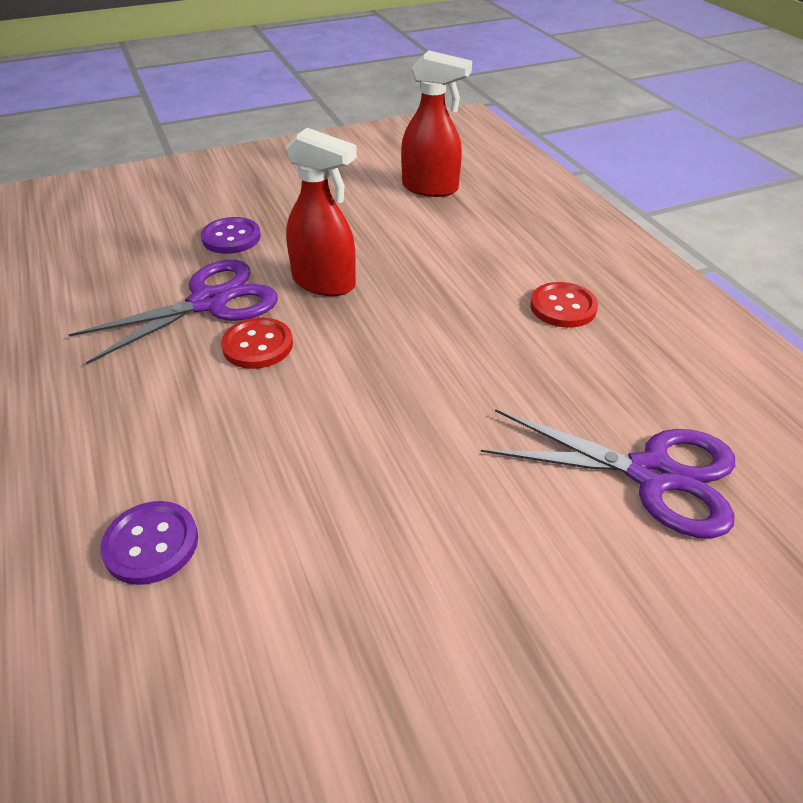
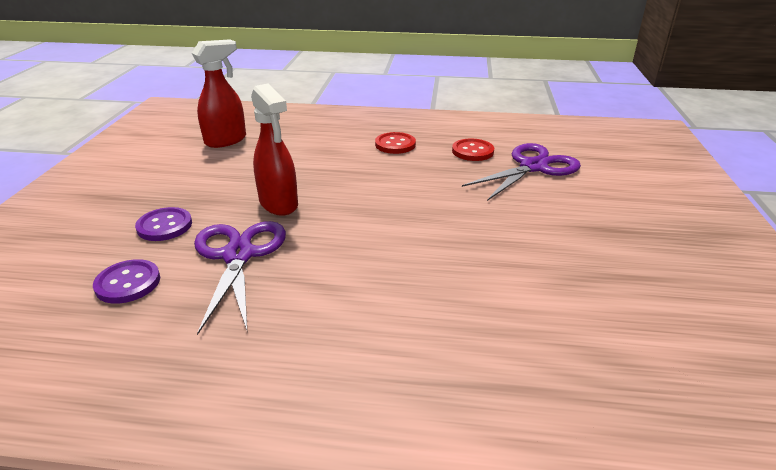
camera: 60 degrees left, 10 degrees down
purple button [100,501,198,585] -> purple button moved to [93,259,160,304]
red button [221,318,293,369] -> red button moved to [452,138,494,161]
red spray bottle [285,128,357,296] -> red spray bottle turned 90 degrees clockwise [251,84,298,216]

